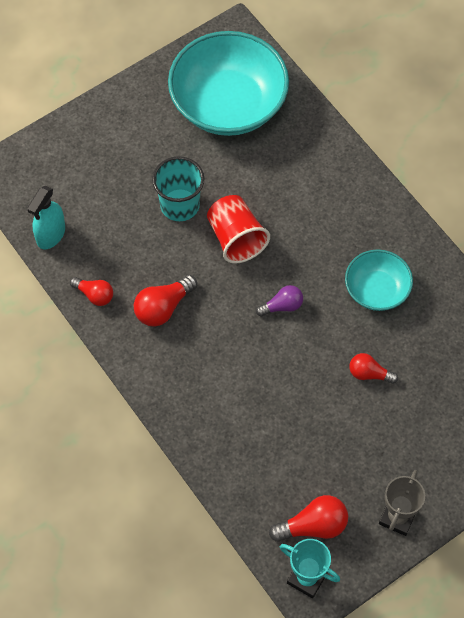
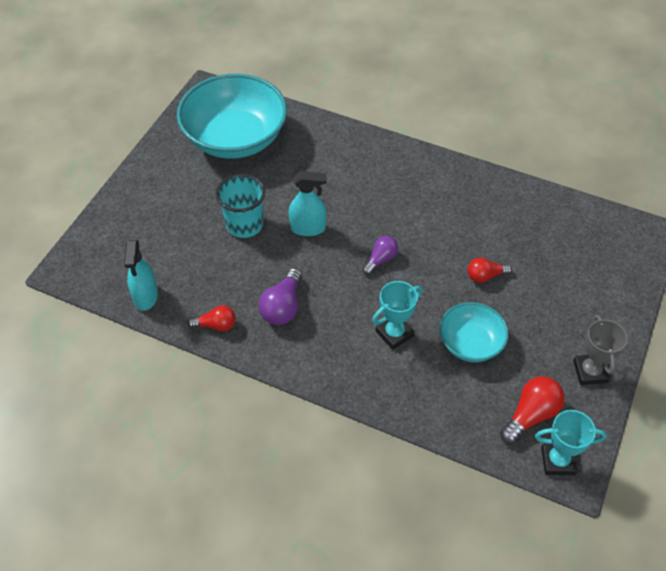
camera: 30 degrees left, 10 degrees down
red light bulb [134,275,197,327] -> purple light bulb [259,268,302,325]
red cup [207,195,270,264] -> turquoise spray bottle [289,171,327,236]
turquoise bowl [345,250,413,311] -> turquoise bowl moved to [439,302,509,362]
none -> turquoise trophy [372,281,423,350]

